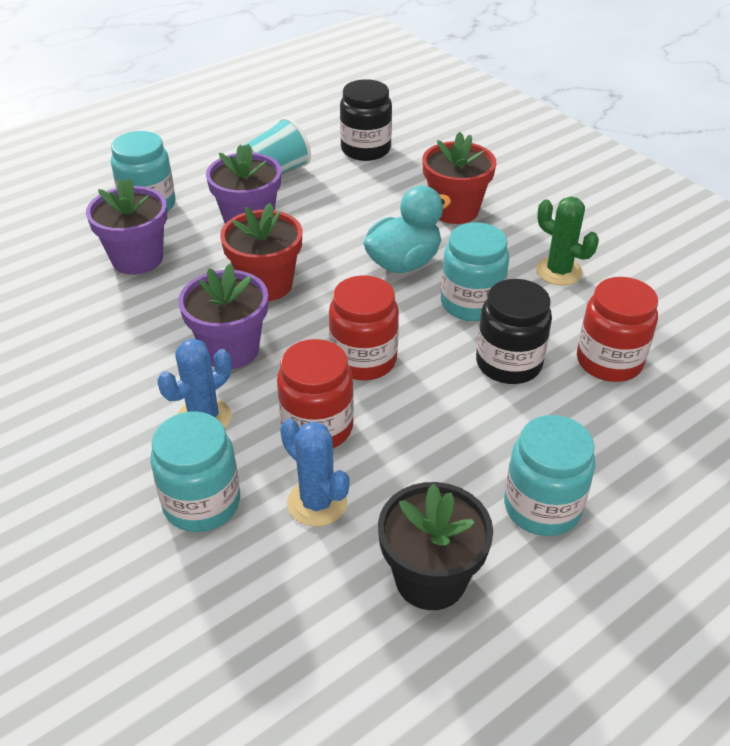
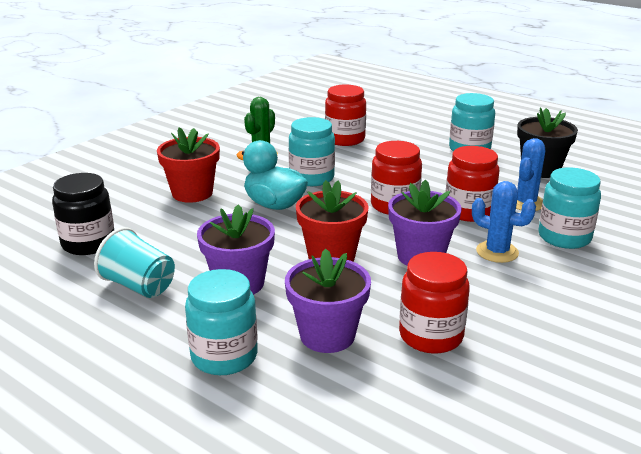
camera: 105 degrees left, 15 degrees down
black jar [476,279,552,384] -> none
none -> red jar [399,252,470,354]

